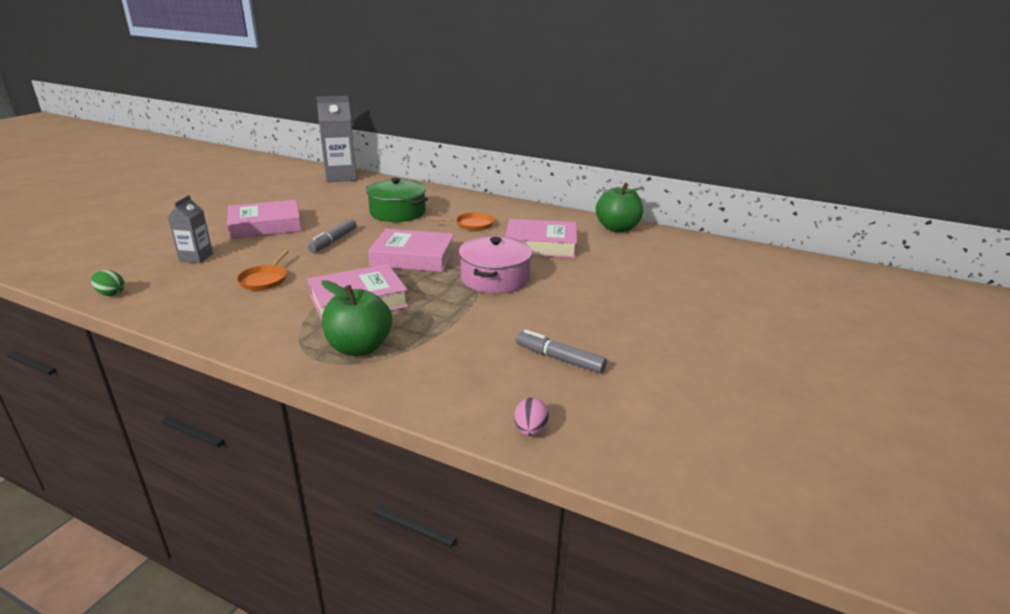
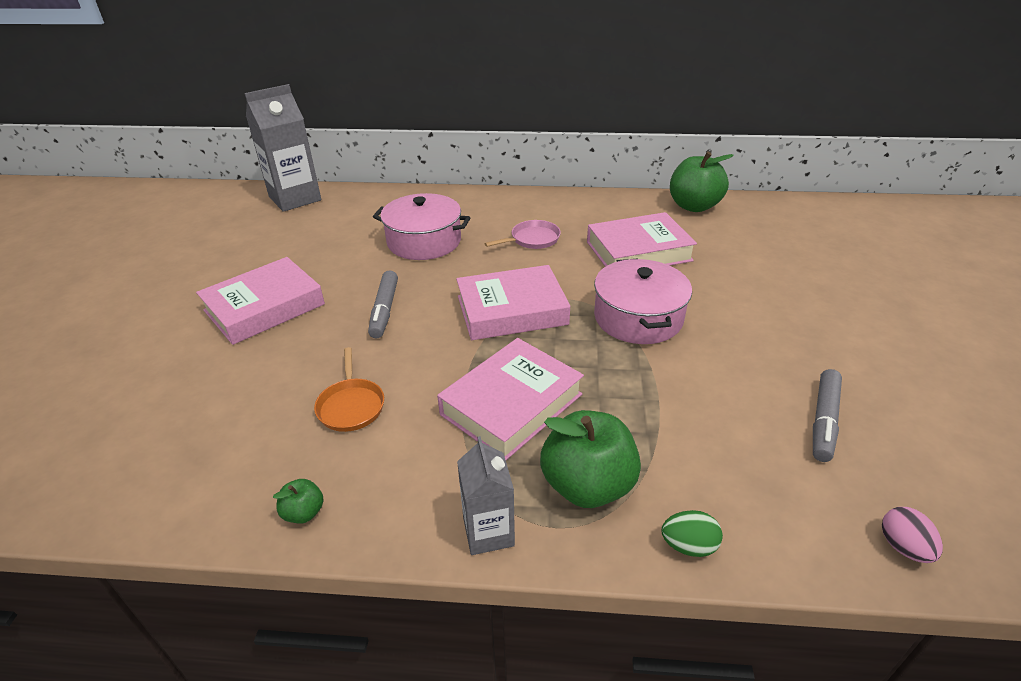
camera: 20 degrees left, 10 degrees up
green egg [91,270,125,296] -> green egg moved to [662,510,723,557]
grey carton [168,195,213,263] -> grey carton moved to [457,436,515,555]
green pot [366,178,428,222] -> pink pot [373,193,470,260]
orange pan [431,212,494,231] -> pink pan [484,220,561,249]
grey marker [516,330,607,374] -> grey marker turned 75 degrees counterclockwise [813,369,842,462]
none -> green apple [273,479,324,523]

